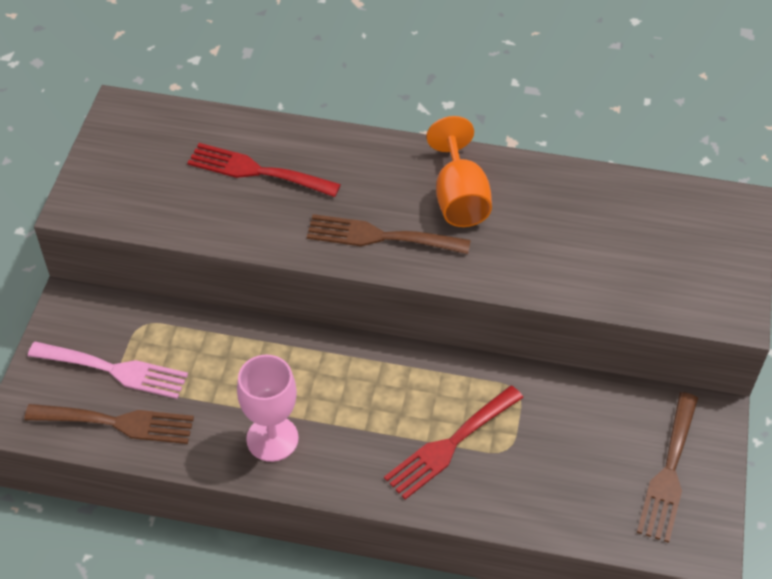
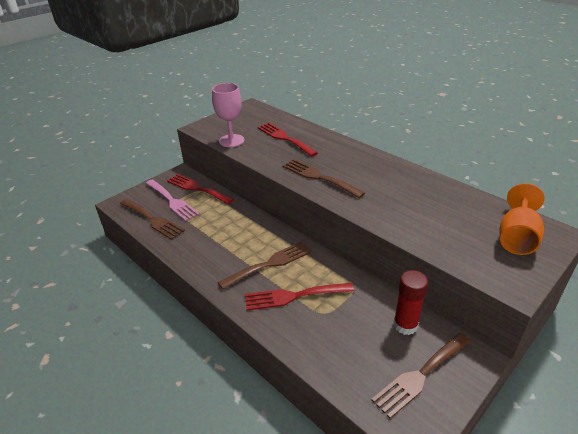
camera: 35 degrees right, 15 degrees down
pink goblet [237,355,299,462] -> pink goblet moved to [212,83,244,147]
orange goblet [427,116,492,227] -> orange goblet moved to [500,183,544,255]
none -> red fork [167,174,234,204]
none -> brown fork [218,241,312,289]
none -> red glue stick [393,270,428,335]

